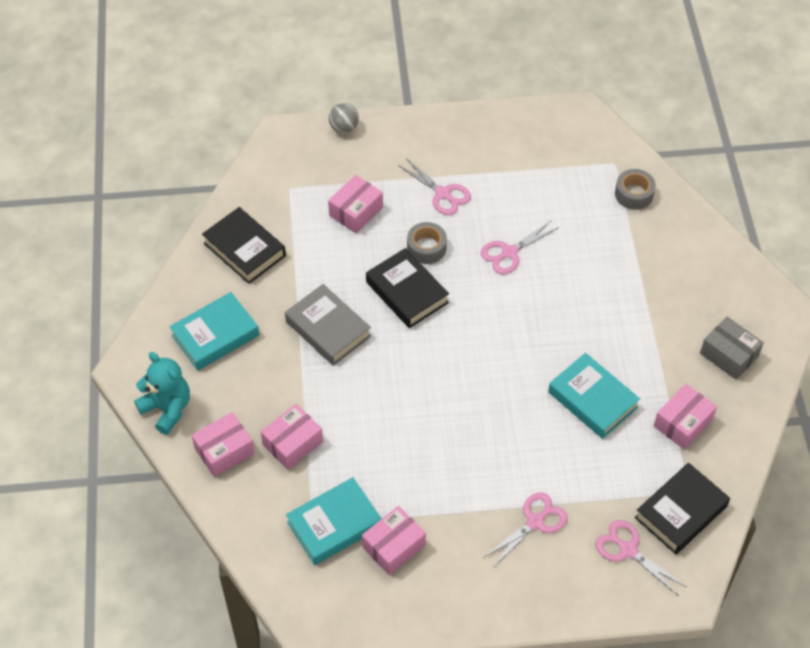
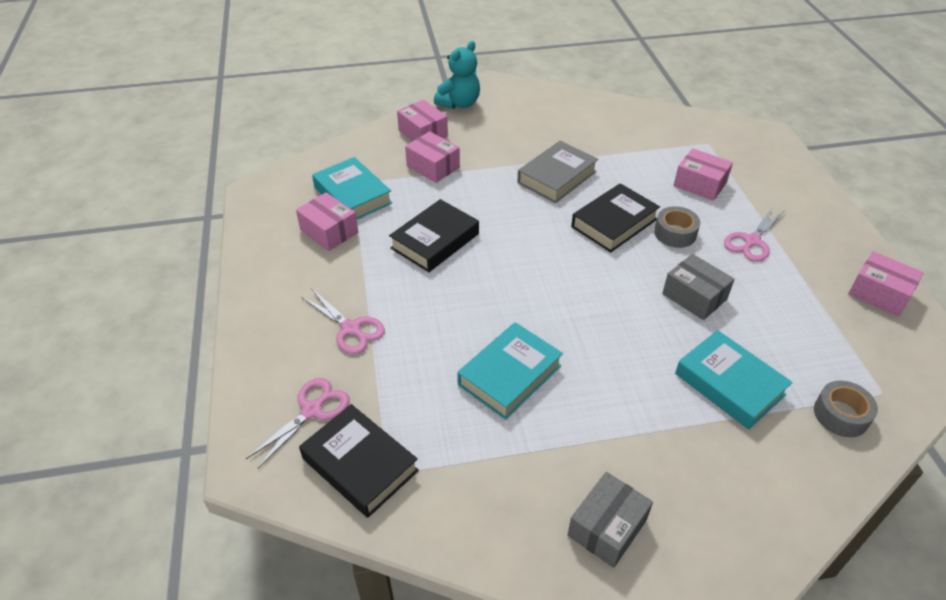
camera: 85 degrees right, 10 degrees down
turquoise book [169,292,259,370] -> turquoise book moved to [675,330,793,429]
black book [202,207,286,284] -> black book moved to [389,199,479,272]
grey ball [329,103,359,133] -> none
pink scissors [480,220,559,274] -> grey box [662,254,735,320]
pink box [654,384,717,449] -> pink box moved to [848,251,924,316]

